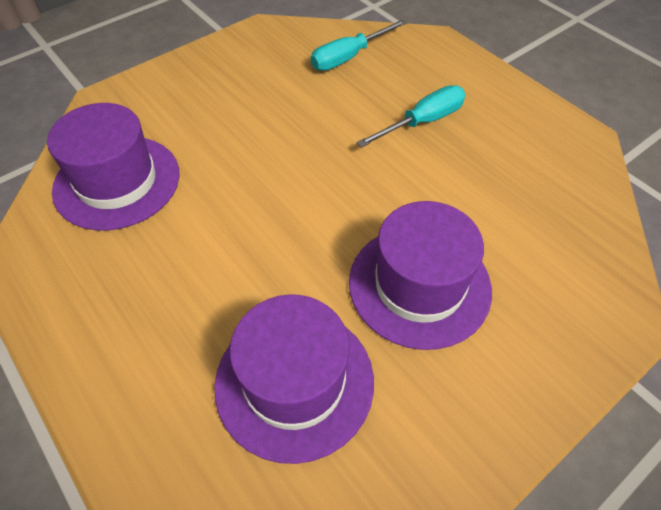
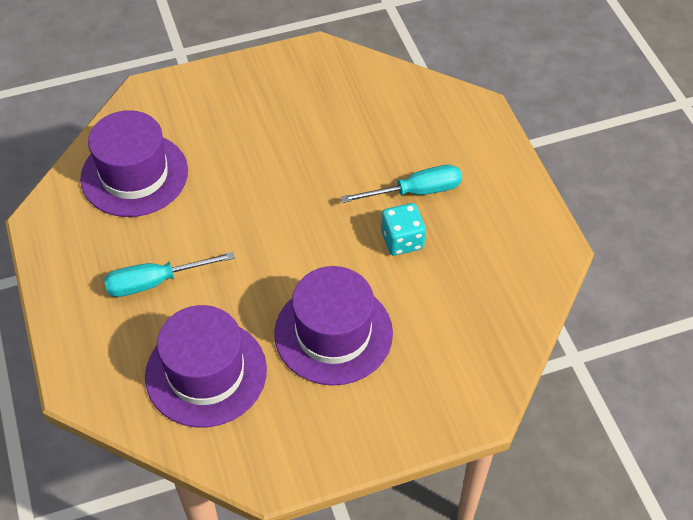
camera: 20 degrees right, 0 degrees up
turquoise screwdriver [311,19,407,71] -> turquoise screwdriver moved to [104,252,235,297]
none -> turquoise dice [381,203,426,256]

